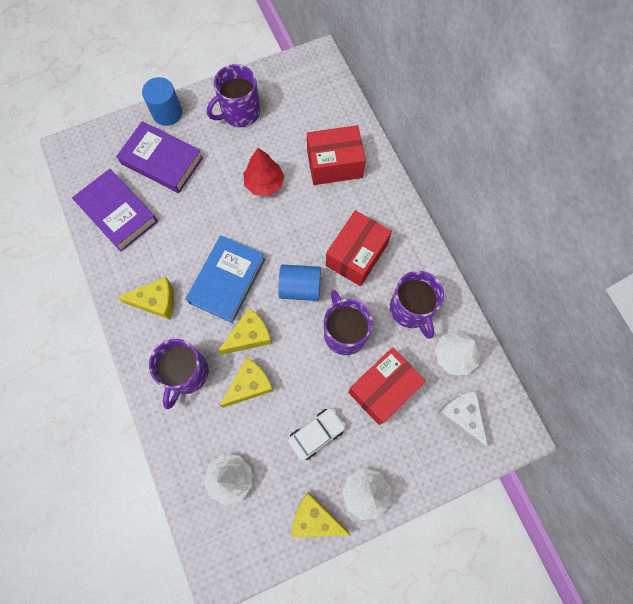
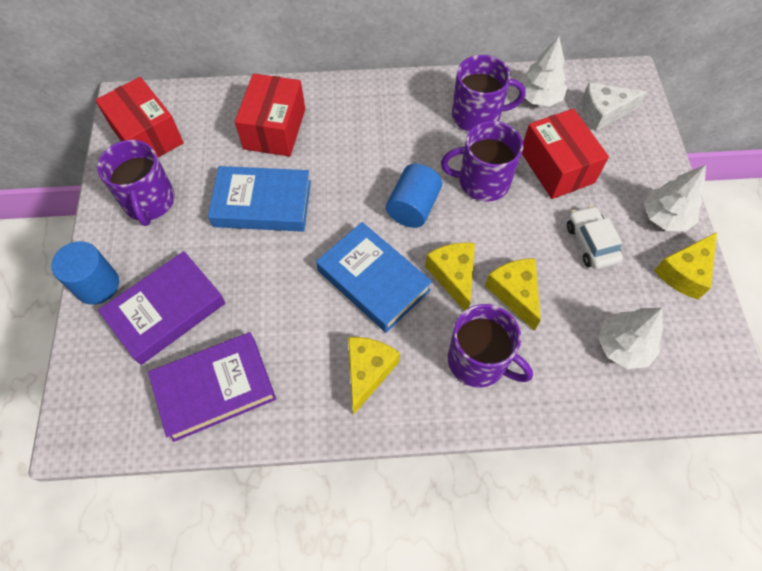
camera: 70 degrees left, 10 degrees down
red tree [243,148,284,196] -> blue book [208,166,311,232]
red box [326,210,392,286] -> red box moved to [95,77,184,157]

